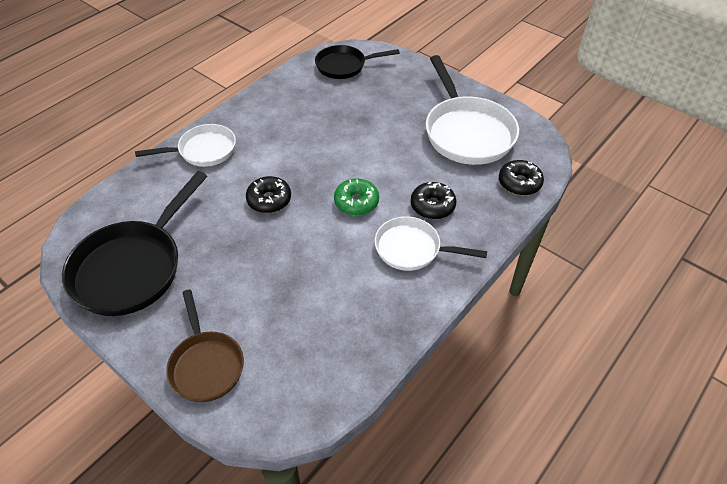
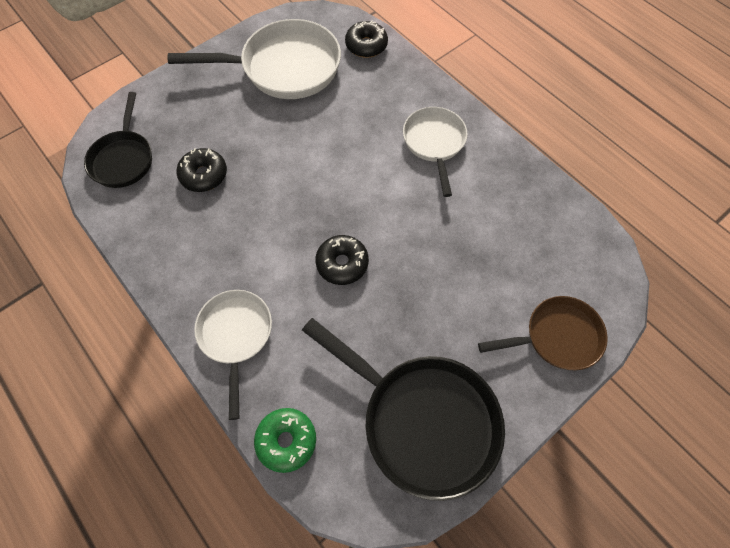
camera: 80 degrees left, 15 degrees up
green donut [334,178,379,216] -> green donut moved to [254,408,316,473]
white pan [375,216,487,271] -> white pan turned 150 degrees clockwise [403,107,467,197]
black donut [411,182,456,219] -> black donut moved to [177,148,227,192]

